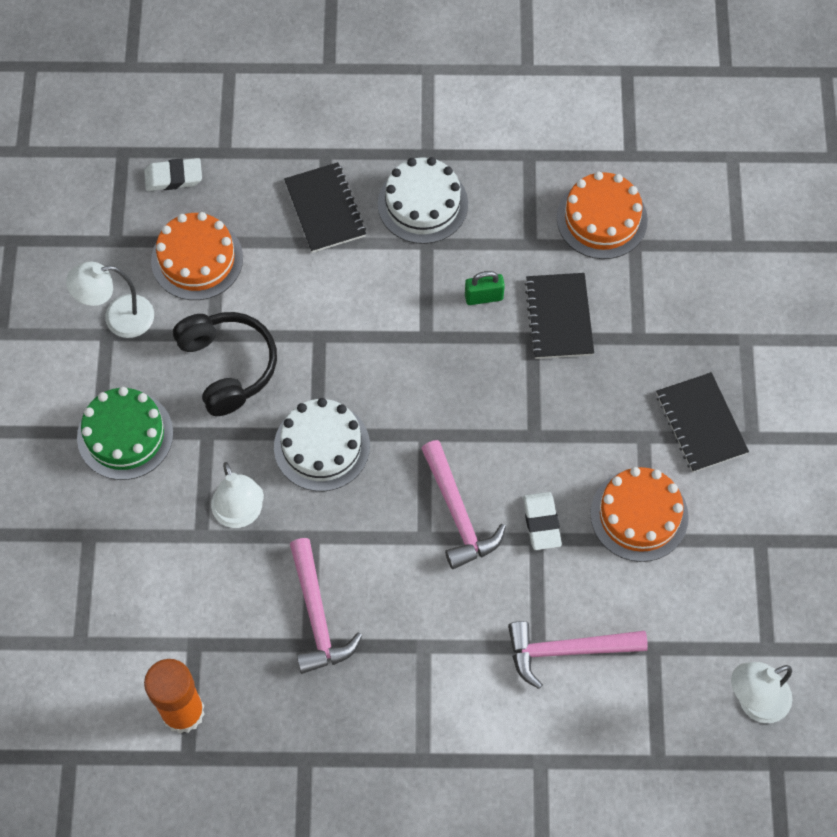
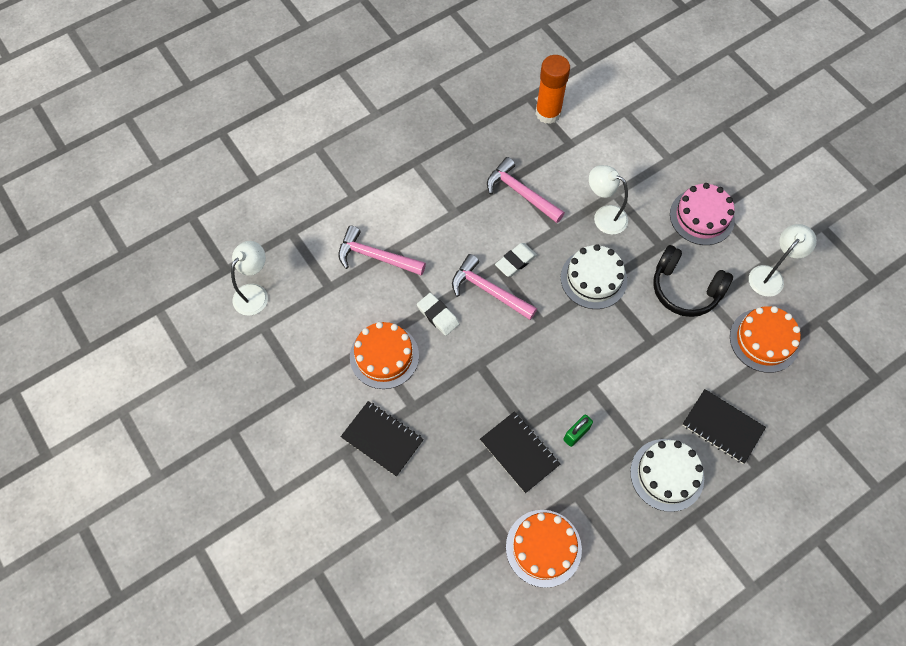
camera: 145 degrees right, 0 degrees up
green cake [77,387,173,480] -> pink cake [670,183,735,245]
white eraser [144,158,202,191] -> white eraser moved to [495,243,537,277]
pink hammer [508,621,648,689] -> pink hammer turned 120 degrees counterclockwise [338,226,426,276]

